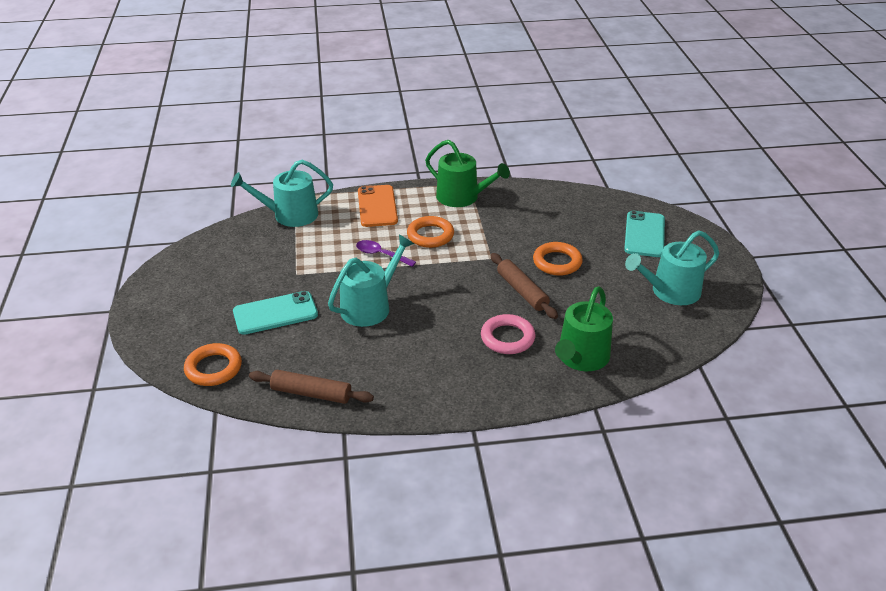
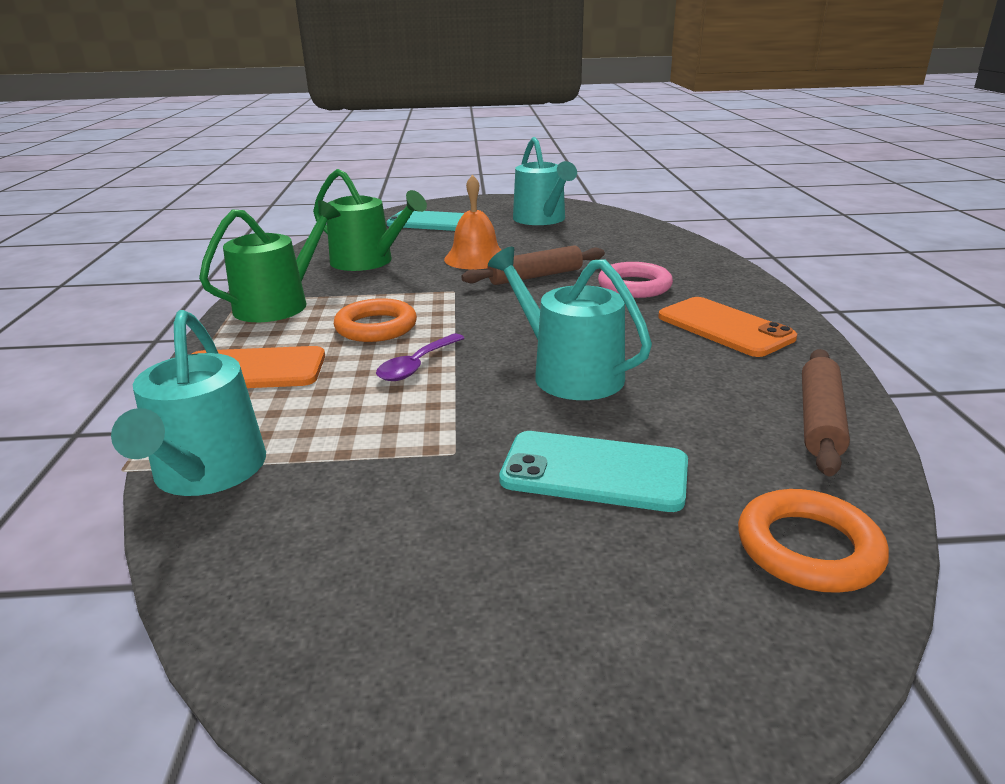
camera: 85 degrees left, 10 degrees down
turquoise phone [233,291,318,335] -> turquoise phone turned 60 degrees counterclockwise [499,431,688,512]
orange ring [533,242,583,276] -> orange bell [444,175,501,269]
green watering can [555,286,613,371] -> green watering can moved to [313,169,427,271]
none -> orange phone [658,297,797,357]

